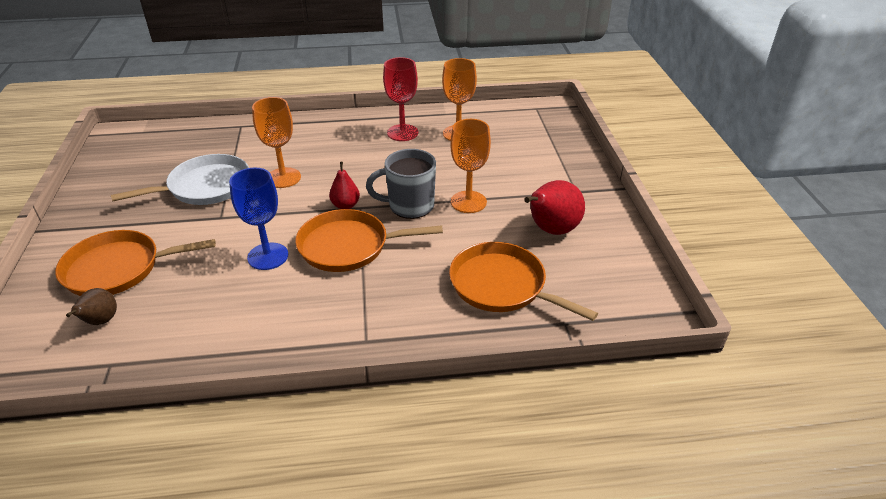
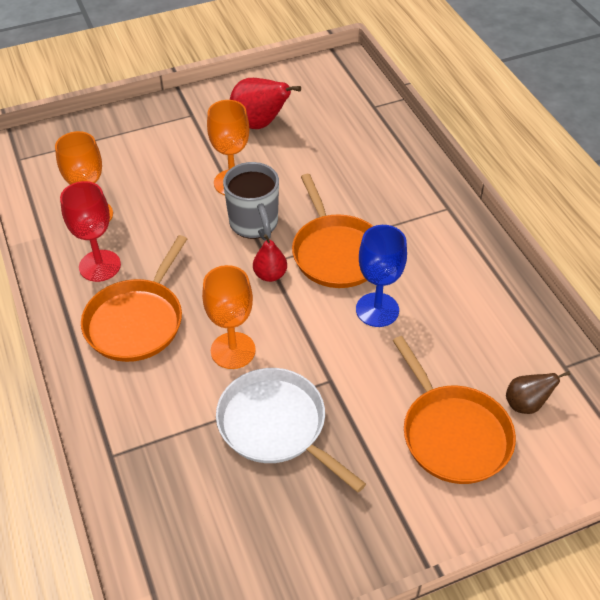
camera: 105 degrees left, 10 degrees up
orange pan [449,242,598,321] -> orange pan moved to [81,235,187,362]

